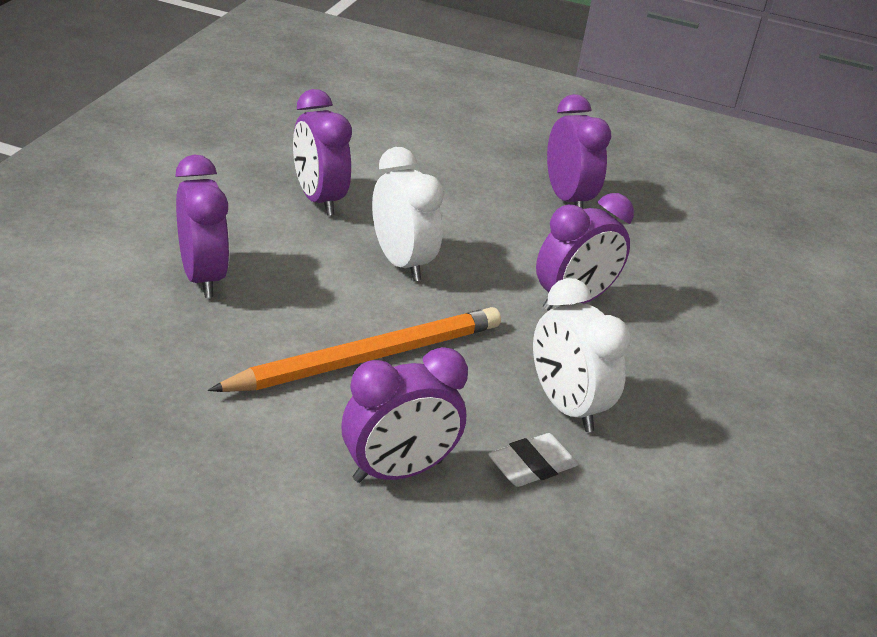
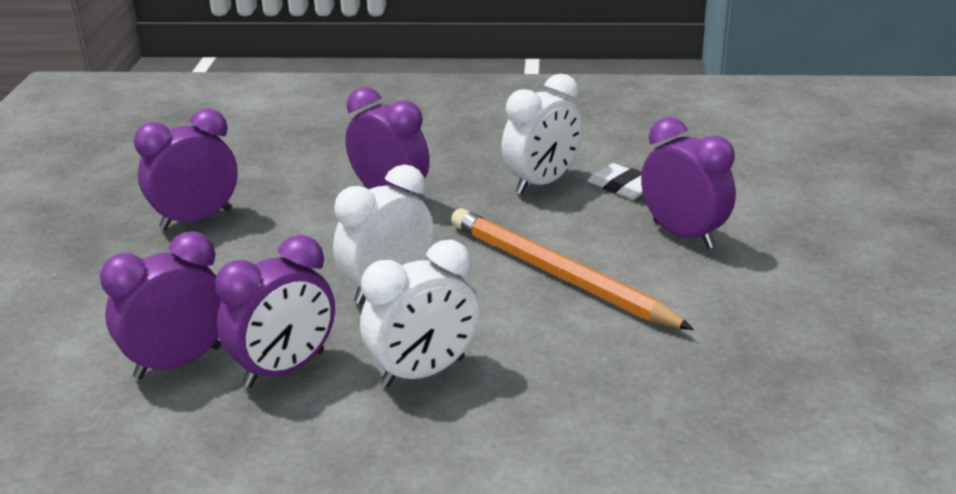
camera: 100 degrees left, 5 degrees down
purple clock [175,155,230,298] -> purple clock moved to [100,231,222,379]
none -> white clock [360,240,479,388]

